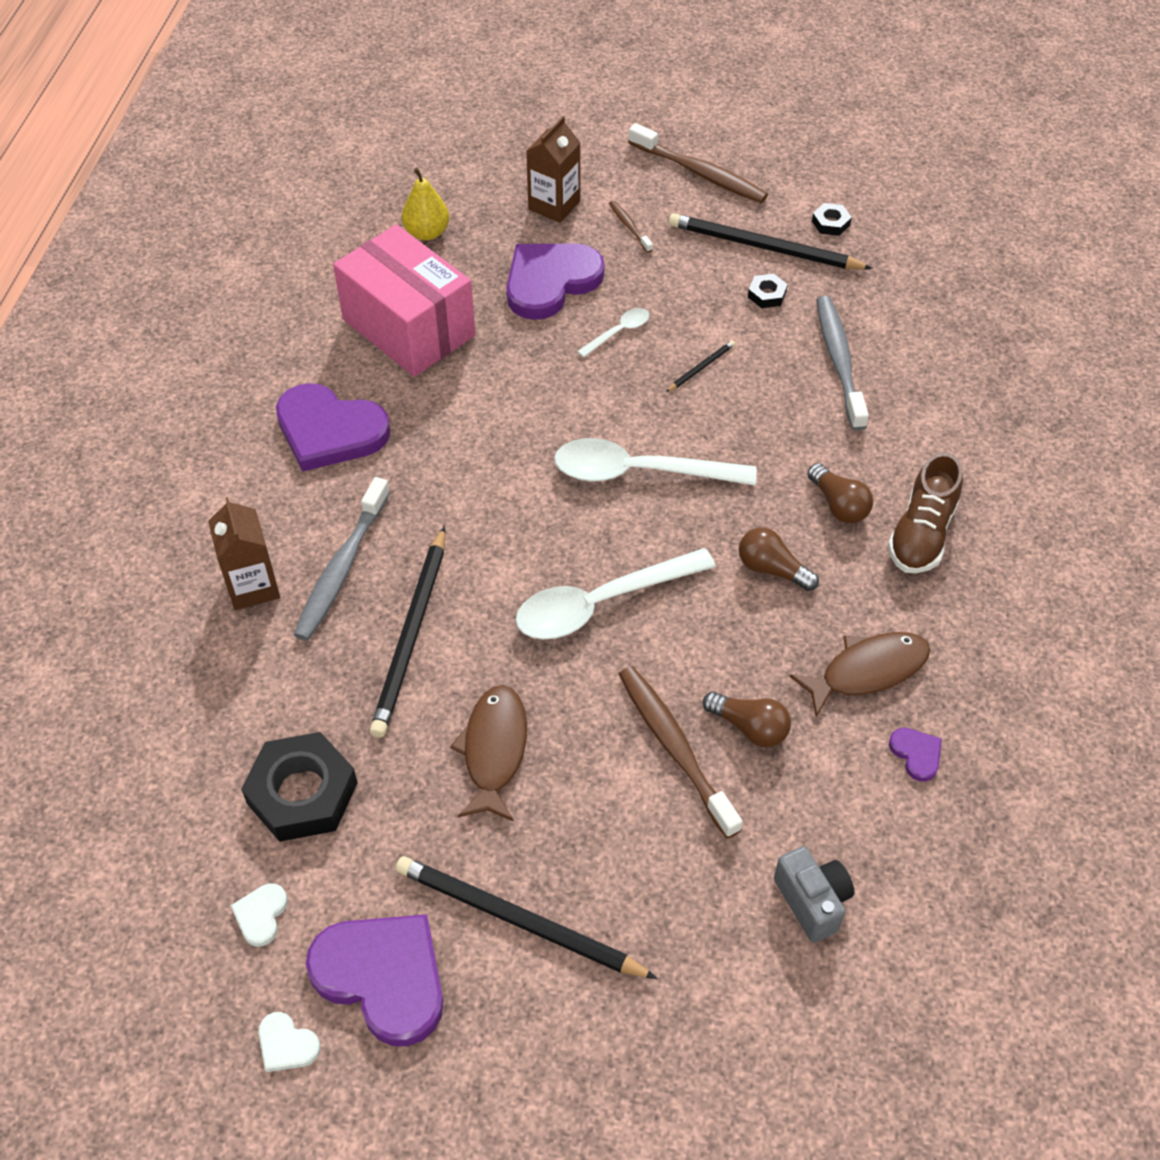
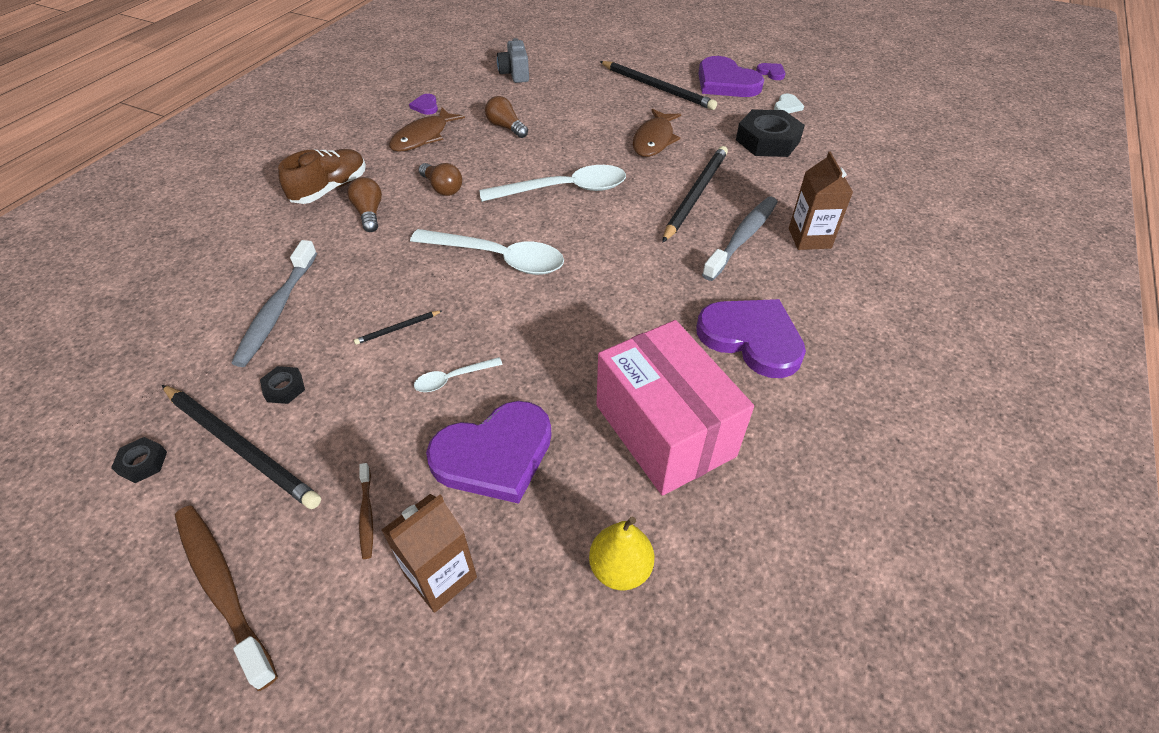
camera: 165 degrees left, 5 degrees down
white heart [258,1012,321,1072] -> purple heart [756,63,786,80]
brown toothbrush [619,666,743,838] -> none
brown fish [789,632,930,717] -> brown fish turned 45 degrees counterclockwise [389,107,465,152]

